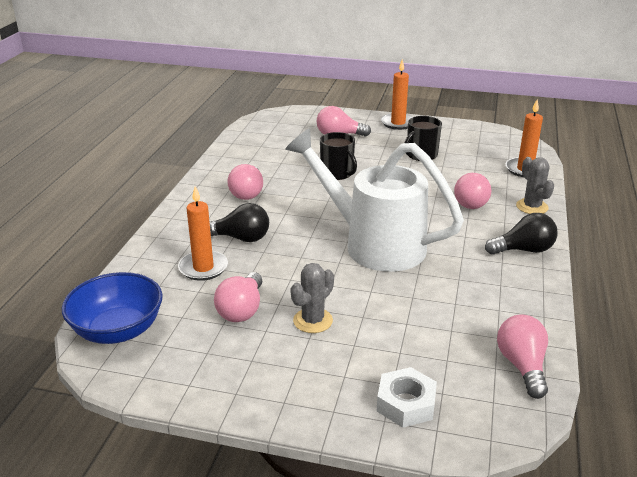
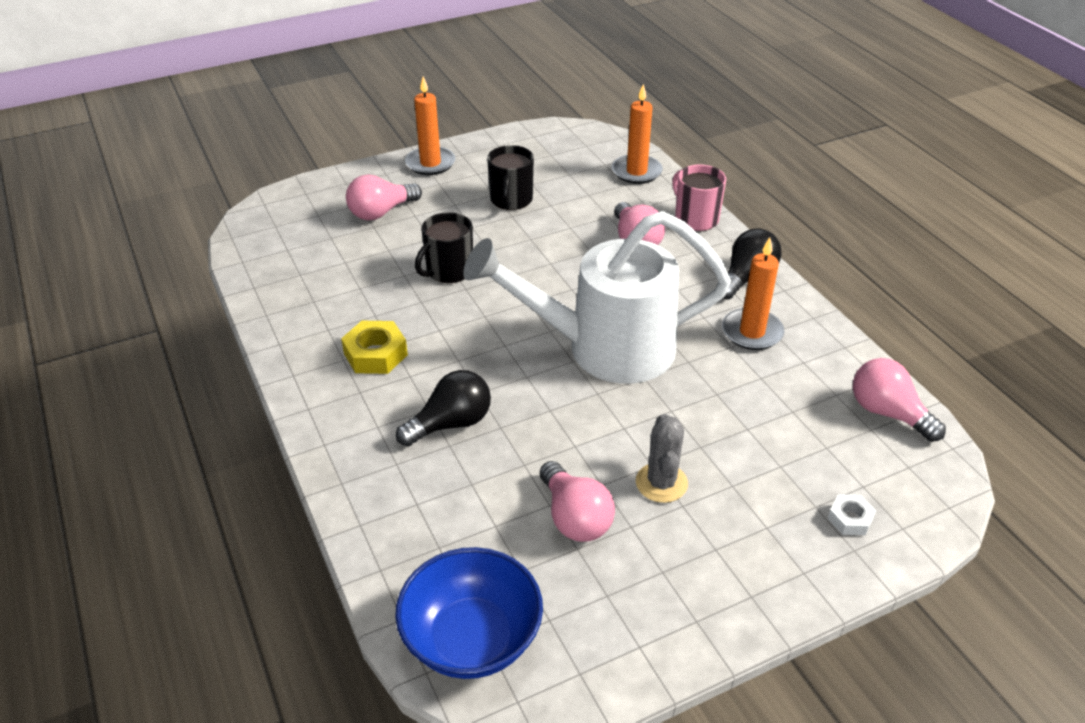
camera: 40 degrees left, 10 degrees up
orange candle [178,186,228,281] -> orange candle moved to [722,237,784,350]
pink light bulb [227,164,263,200] -> yellow nut [341,321,408,374]
black mug [320,132,357,180] -> black mug turned 120 degrees clockwise [415,212,473,283]
white nut [377,367,437,428] -> white nut [828,494,876,535], size x0.60
grey cactus [516,157,554,214] -> pink mug [672,165,726,231]

